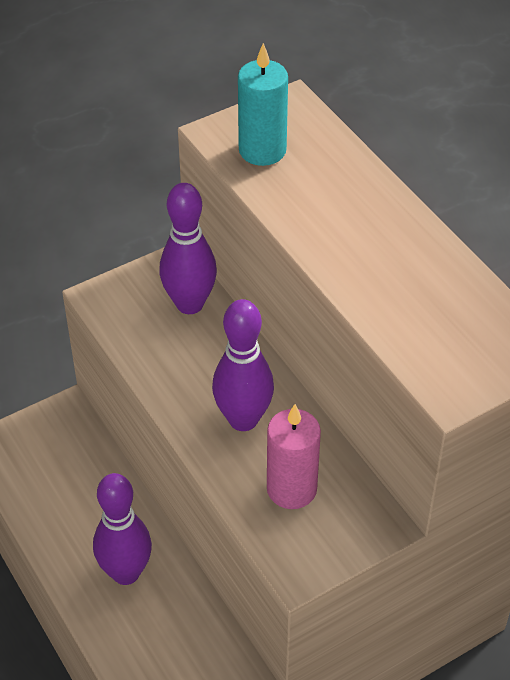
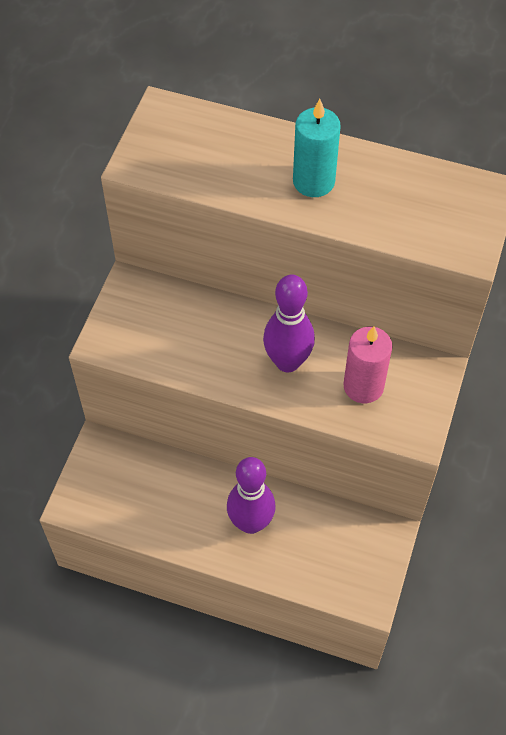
camera: 40 degrees left, 10 degrees up
purple bowling pin [159,183,217,314] -> none
turquoise candle [238,43,288,166] -> turquoise candle moved to [293,99,341,197]

